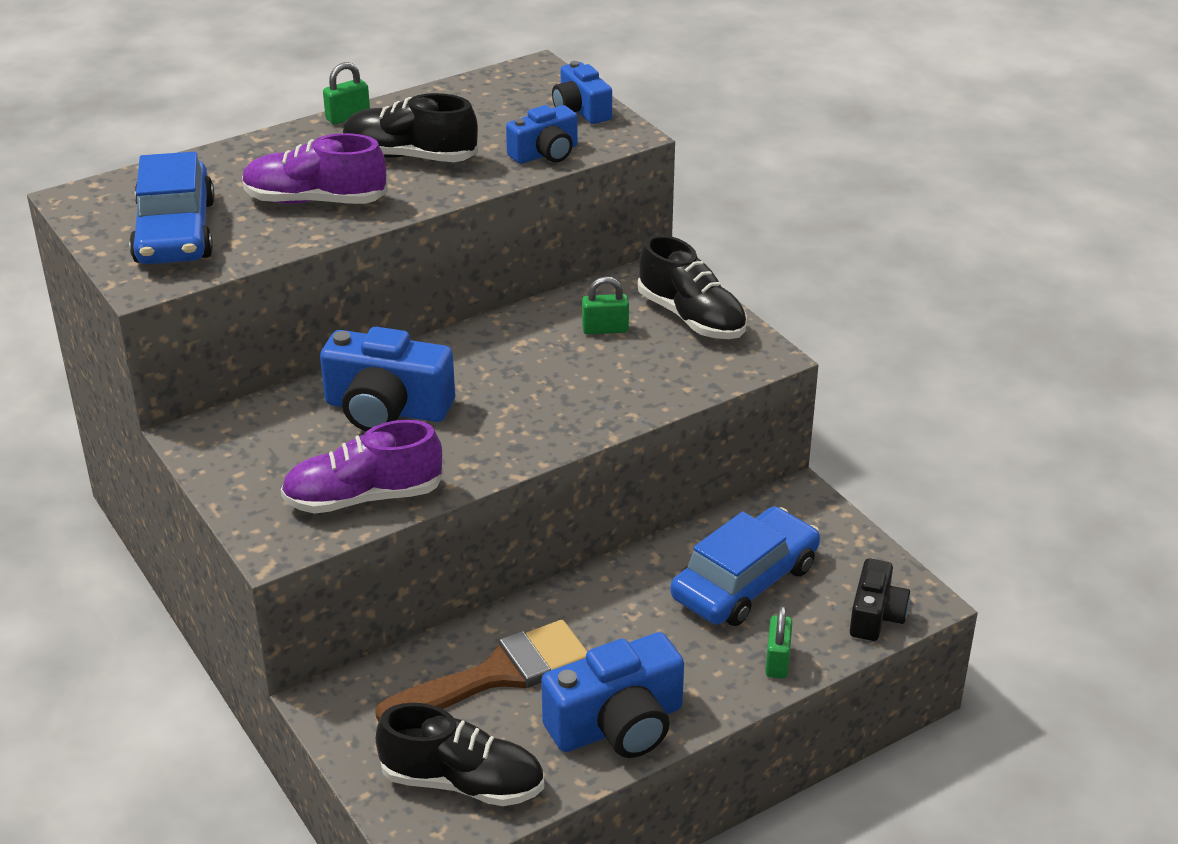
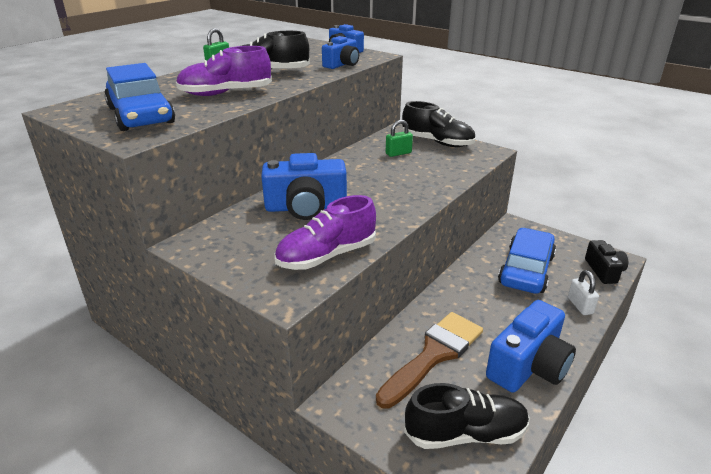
camera: 20 degrees left, 5 degrees down
green padlock [765,605,792,679] -> white padlock [568,270,599,315]

